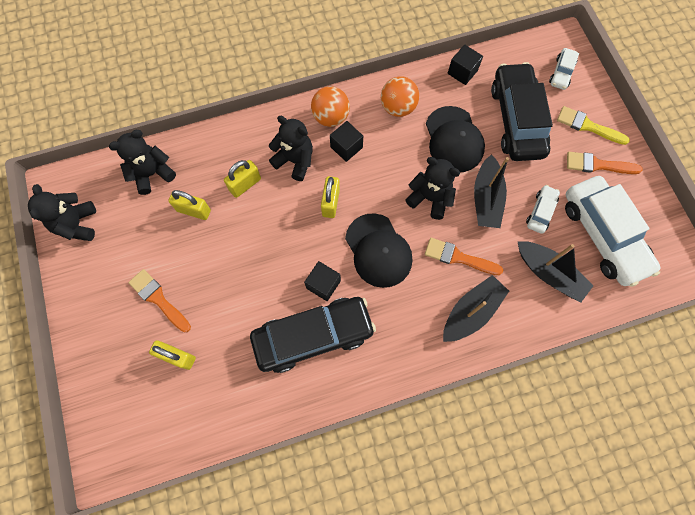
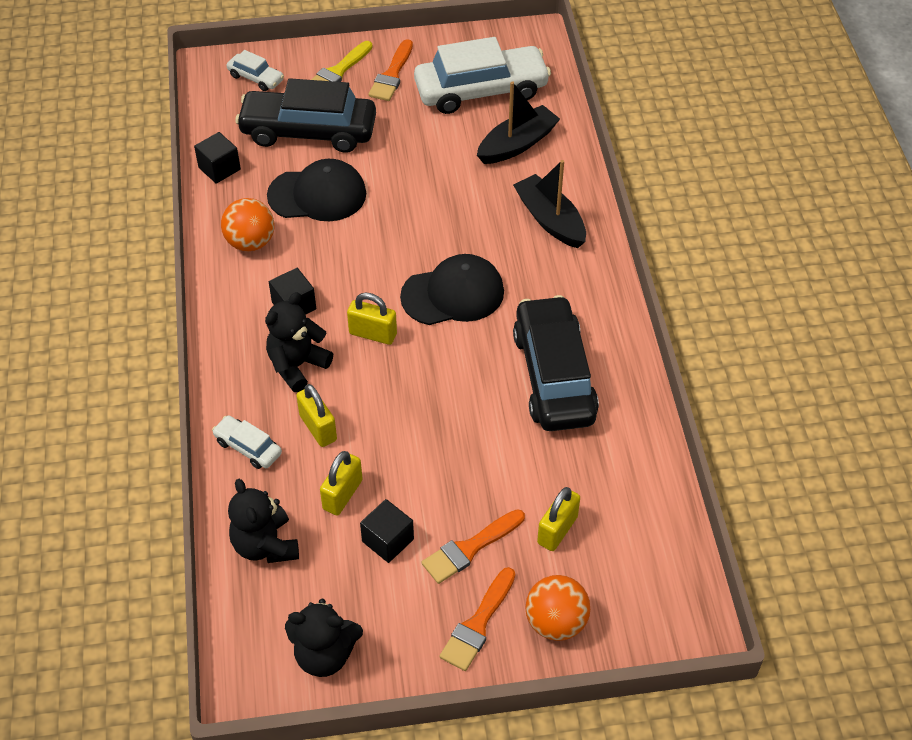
camera: 80 degrees left, 20 degrees down
black cube [304,261,341,301] -> black cube moved to [360,499,414,563]
orange ball [311,86,350,127] -> orange ball moved to [525,575,590,641]
black teddy bear [405,157,460,220] -> none
orange brush [425,238,503,275] -> orange brush moved to [440,567,516,671]
black boat [474,154,509,228] -> none
white car [526,185,560,234] -> white car moved to [212,416,282,469]

